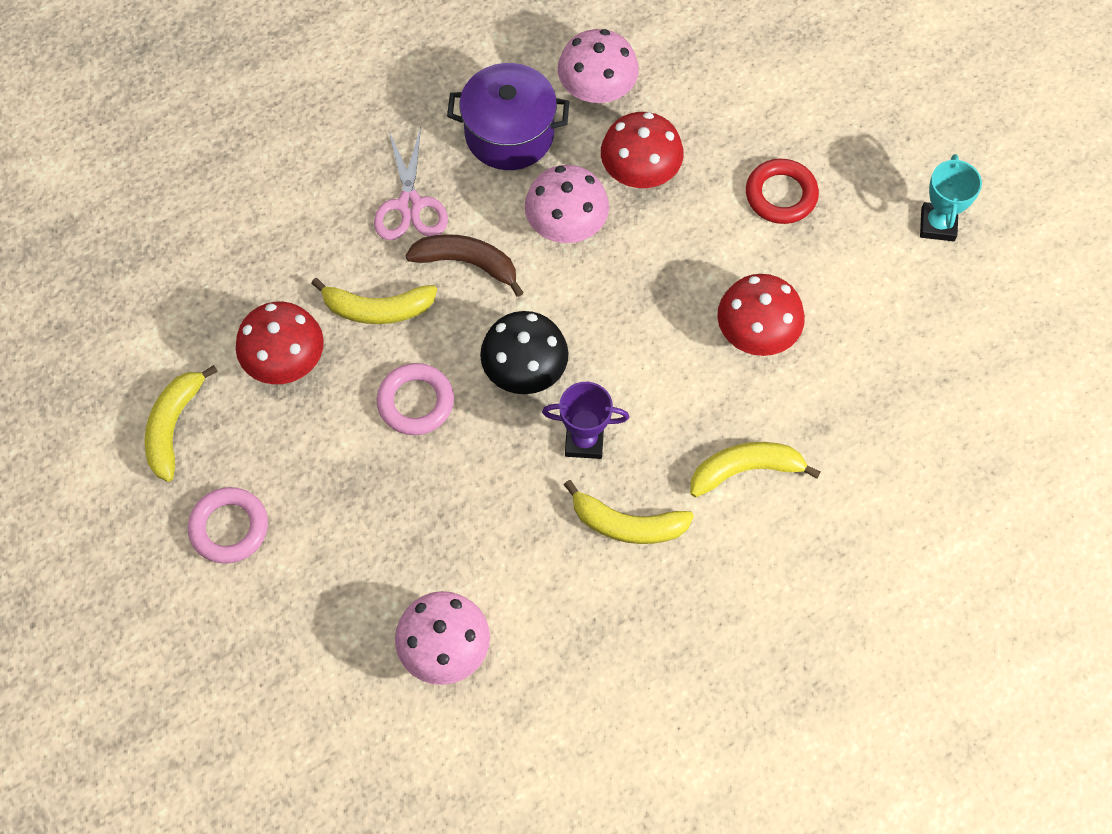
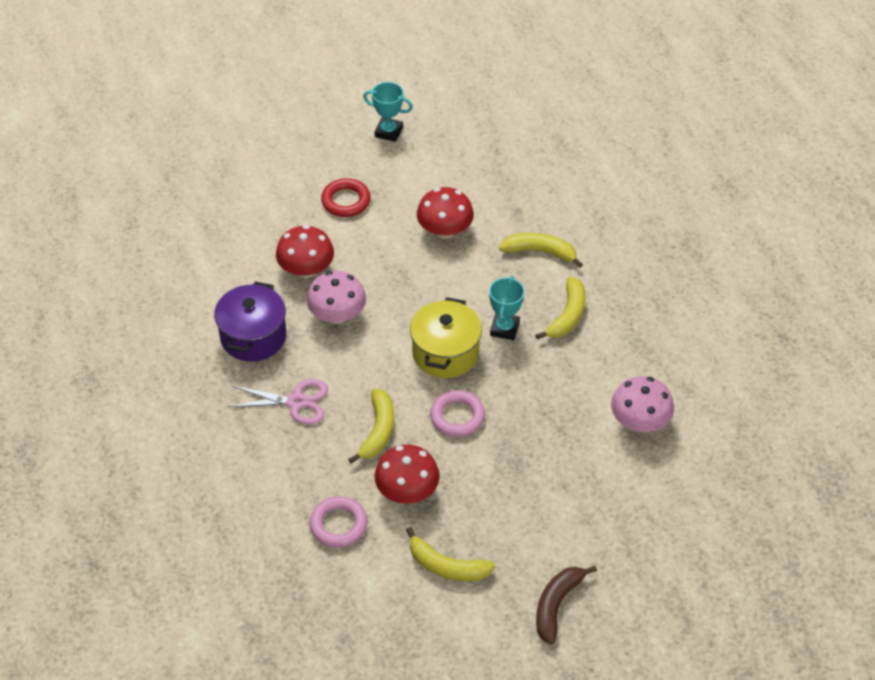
camera: 80 degrees left, 15 degrees down
pink ring [188,487,268,564] -> pink ring moved to [309,496,368,548]
brown banana [405,234,524,297] -> brown banana moved to [536,566,597,645]
black mushroom [480,311,568,394] -> yellow pot [410,297,482,378]
purple trophy [542,382,629,459] -> turquoise trophy [489,276,525,340]
pink mushroom [558,29,639,103] -> none
yellow banana [690,442,821,497] -> yellow banana turned 105 degrees clockwise [499,233,583,268]

